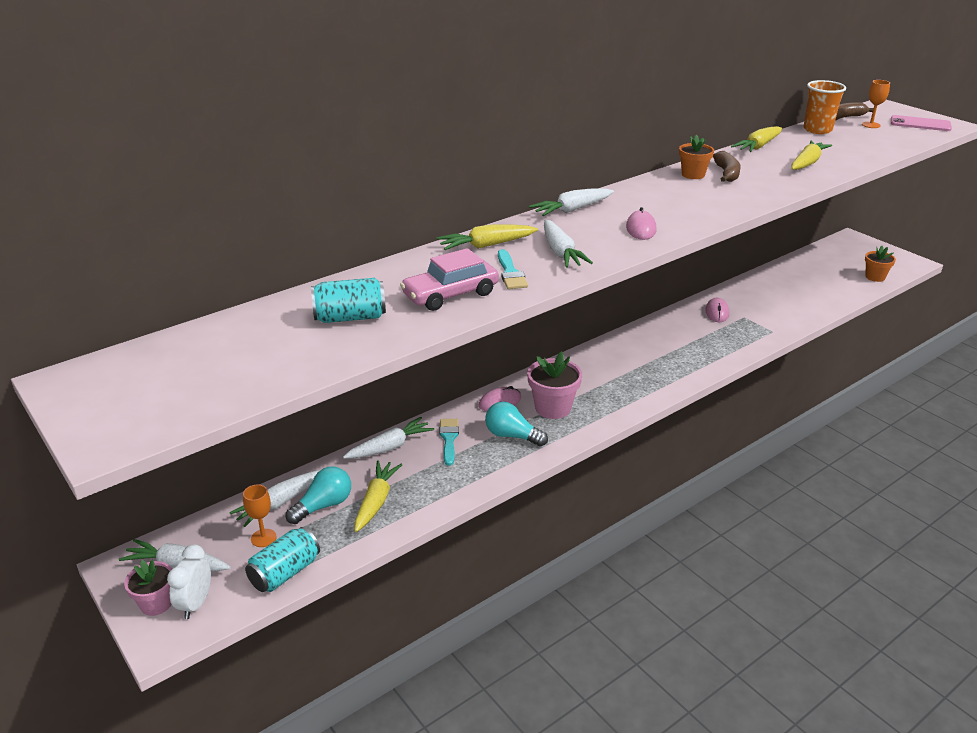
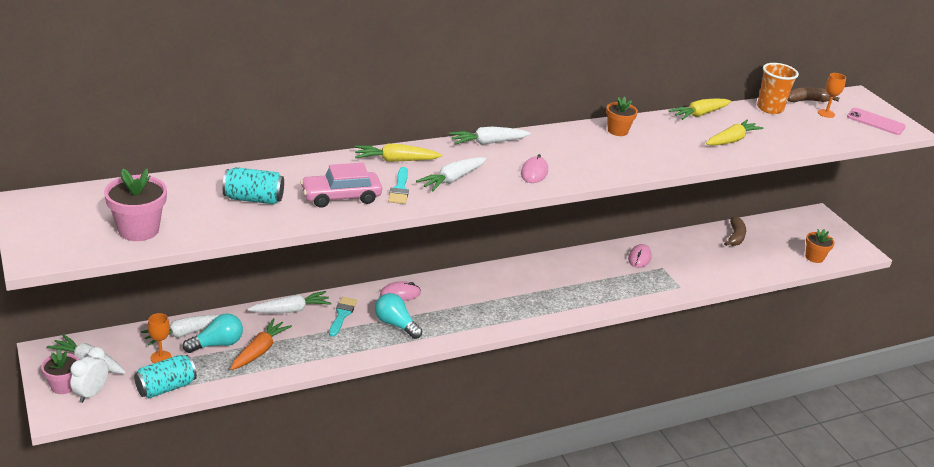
camera: 10 degrees right, 0 degrees up
yellow carrot [355,460,403,532] -> orange carrot [230,318,292,370]
pink flower pot [527,351,582,419] -> pink flower pot moved to [104,169,167,241]
white carrot [544,220,593,268] -> white carrot turned 45 degrees clockwise [416,157,486,192]
brown banana [713,151,741,182] -> brown banana moved to [724,216,746,246]

